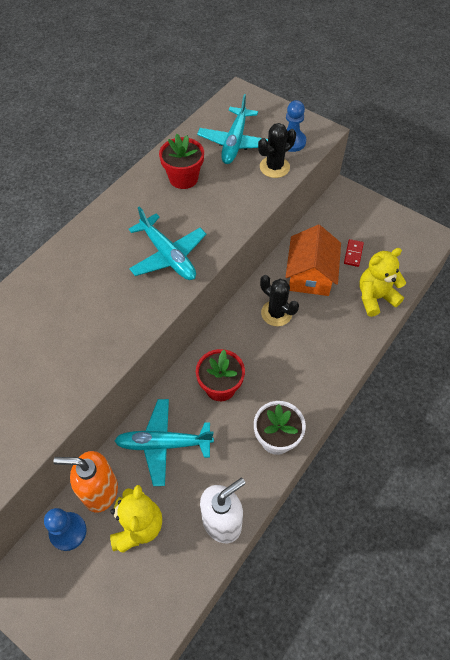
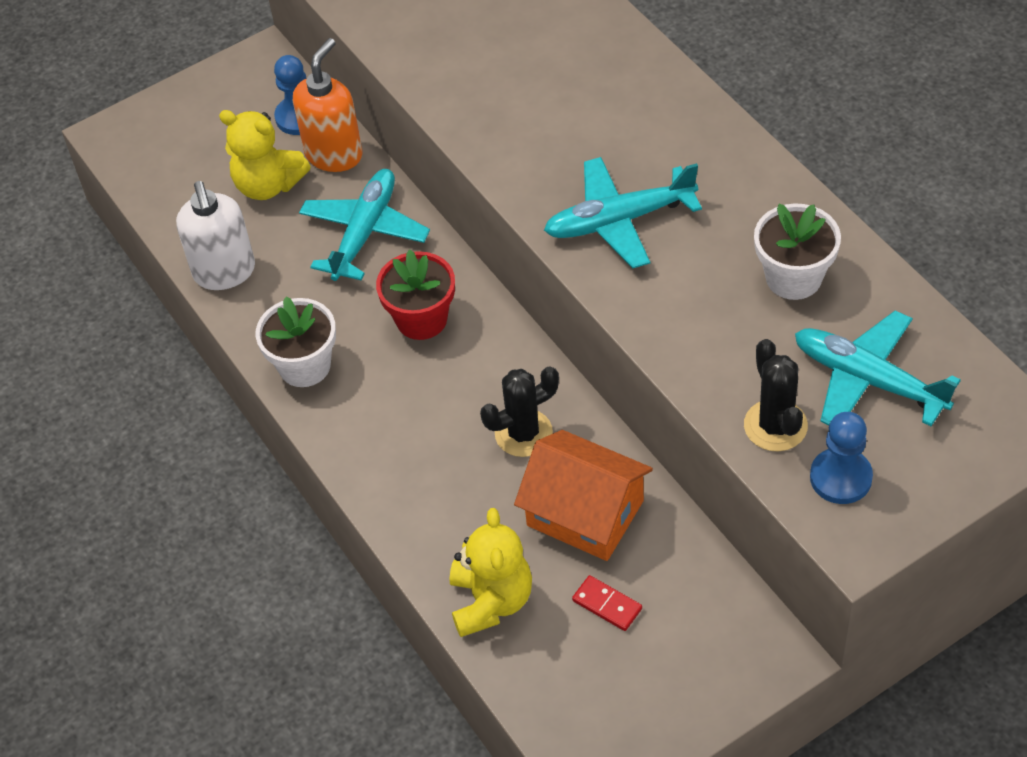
camera: 115 degrees right, 5 degrees down
red flower pot [159,134,204,189] -> white flower pot [754,203,841,300]

